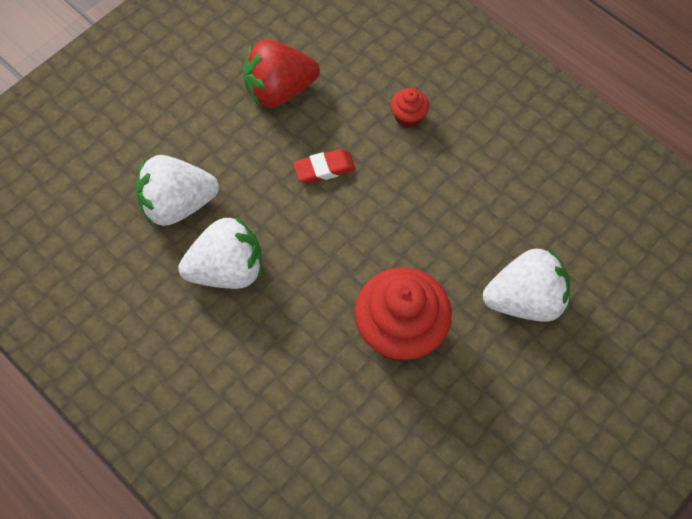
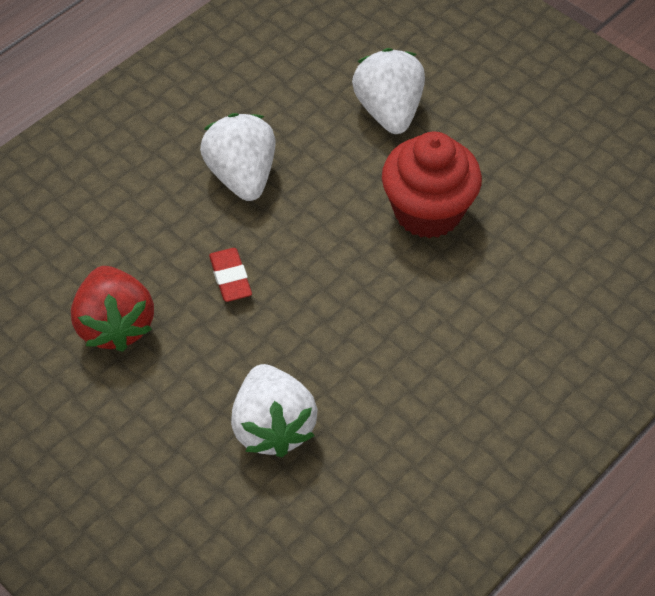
camera: 90 degrees left, 10 degrees down
white strawberry [178,216,262,289] -> white strawberry moved to [200,113,275,201]
red cupcake [391,88,429,128] -> none

